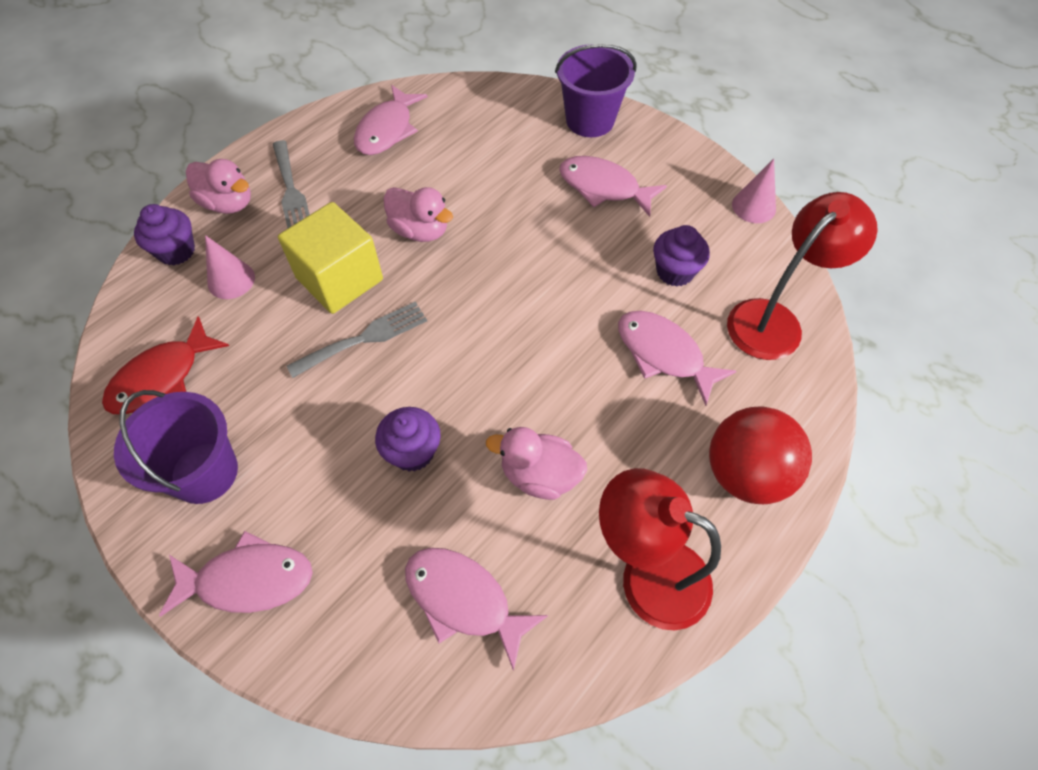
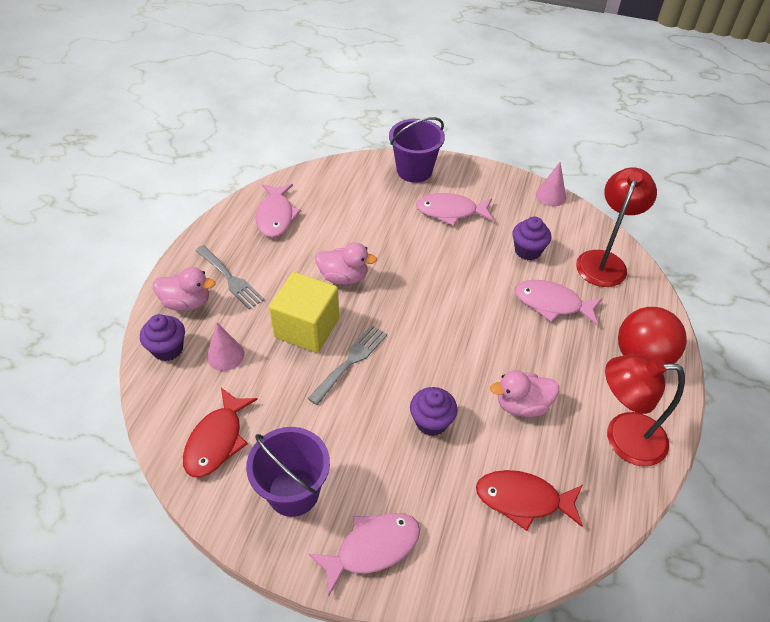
camera: 25 degrees left, 10 degrees down
pink fish [405,548,548,671] -> red fish [476,470,583,531]

